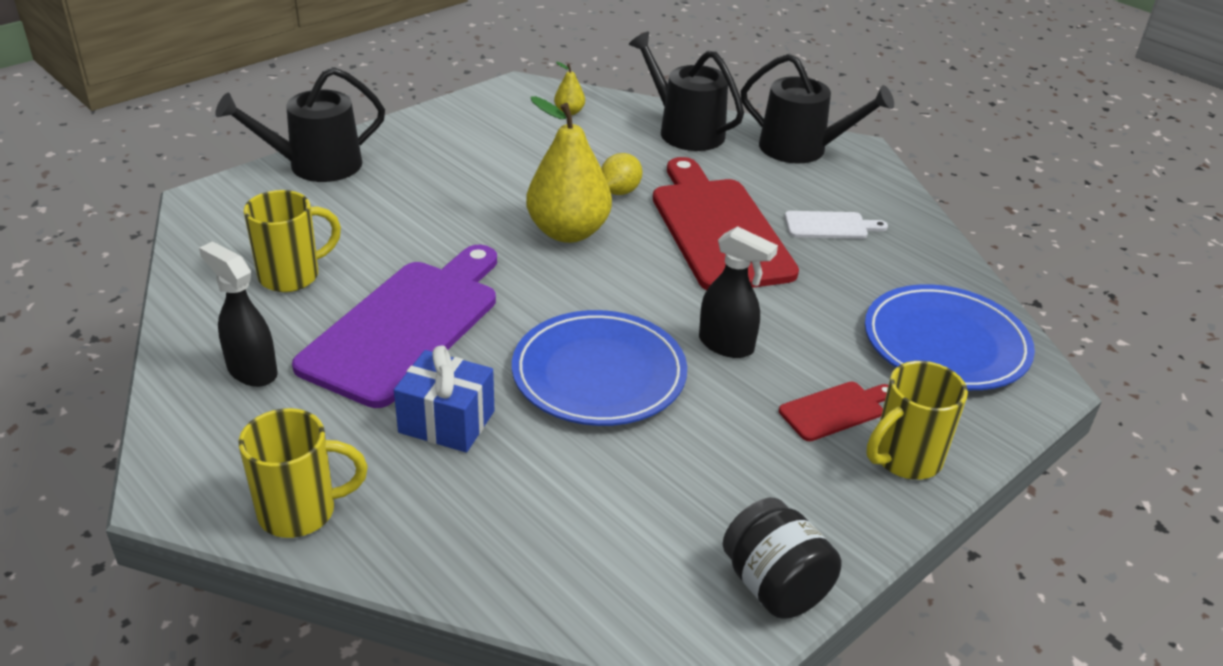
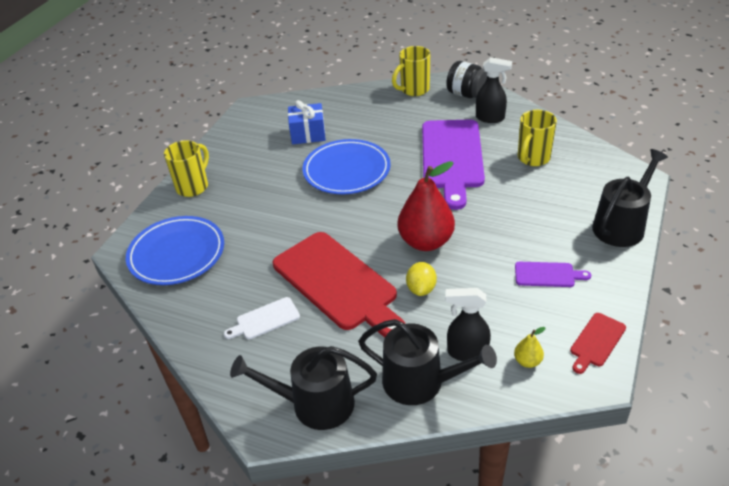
camera: 160 degrees right, 5 degrees up
blue gift [394,345,494,453] -> blue gift moved to [288,100,326,144]
yellow pear [526,96,612,243] -> red pear [398,161,455,251]
black spray bottle [699,226,778,358] -> black spray bottle moved to [445,288,491,361]
black jar [723,498,841,619] -> black jar moved to [446,61,487,98]
red cutting board [779,382,888,441] -> red cutting board moved to [570,313,626,374]
none -> purple cutting board [515,262,591,287]

